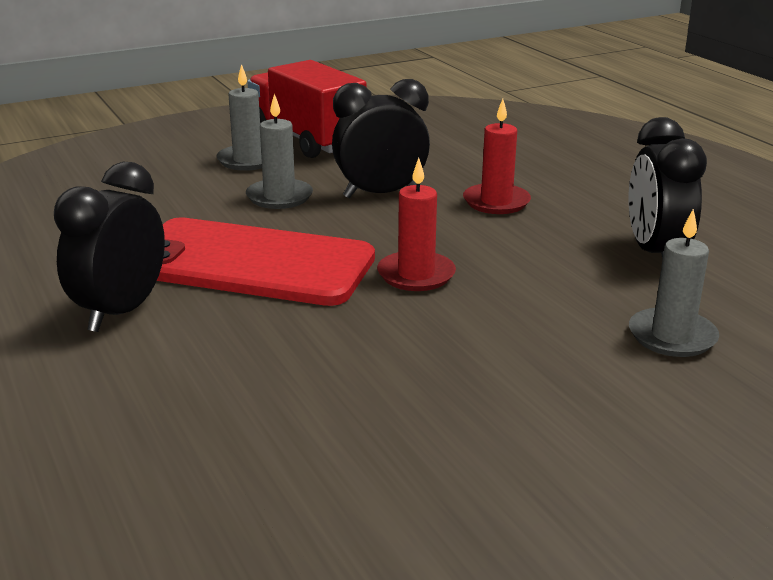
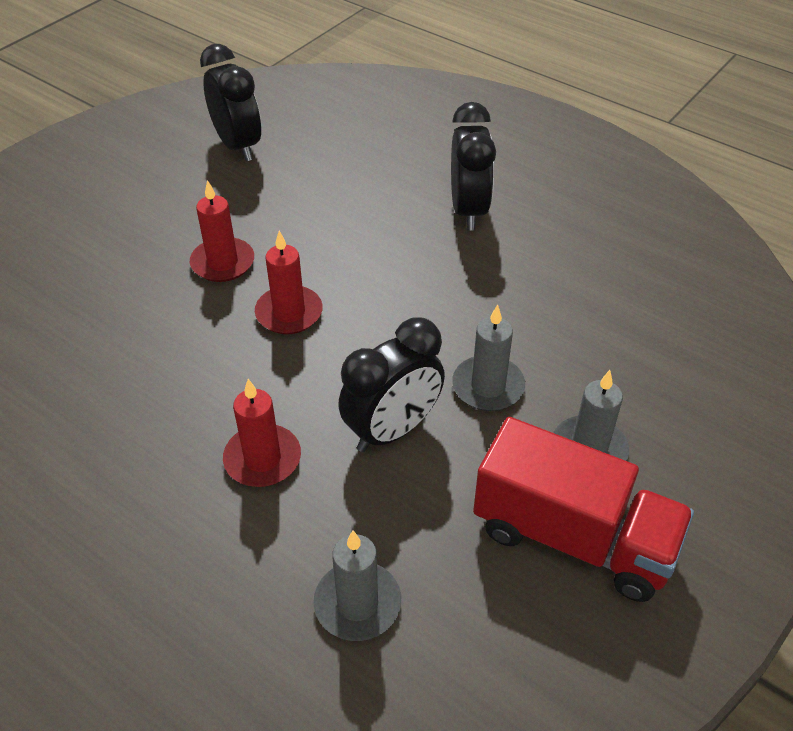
camera: 155 degrees right, 20 degrees up
red phone [157,217,375,306] -> none
black clock [629,117,707,260] -> black clock moved to [200,44,262,161]
grey candle [629,209,719,357] -> grey candle moved to [313,531,401,641]
none -> red candle [190,180,254,282]

